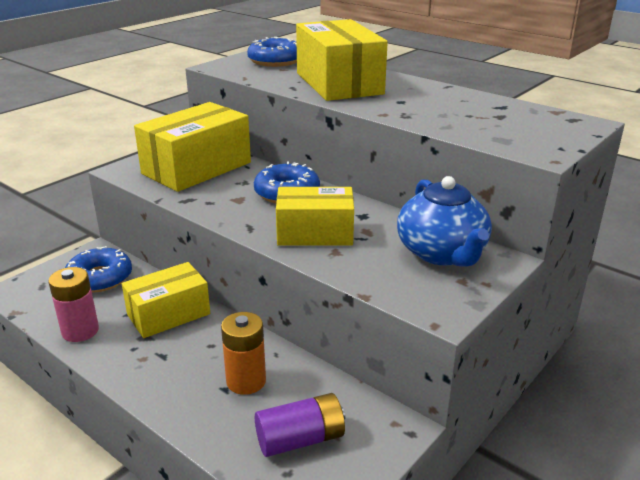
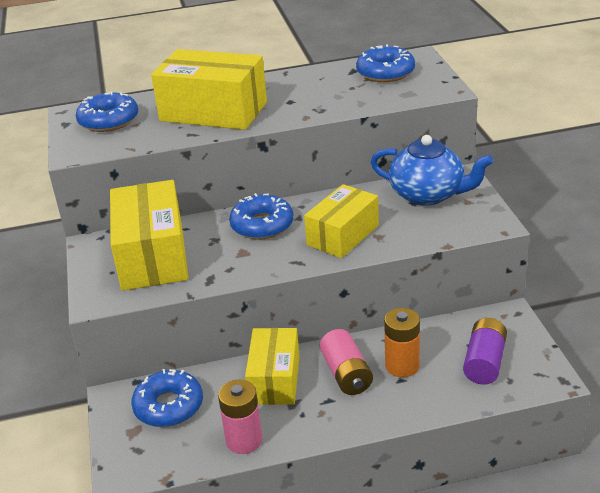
camera: 50 degrees left, 5 degrees up
none -> pink battery [320,329,373,395]
none -> blue donut [356,44,415,82]

